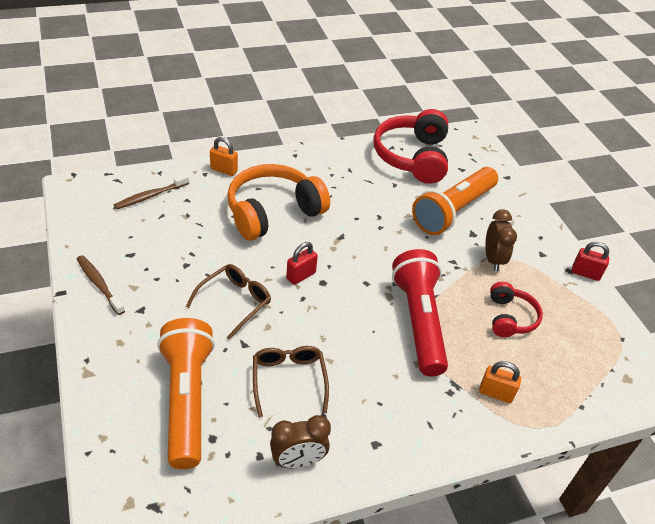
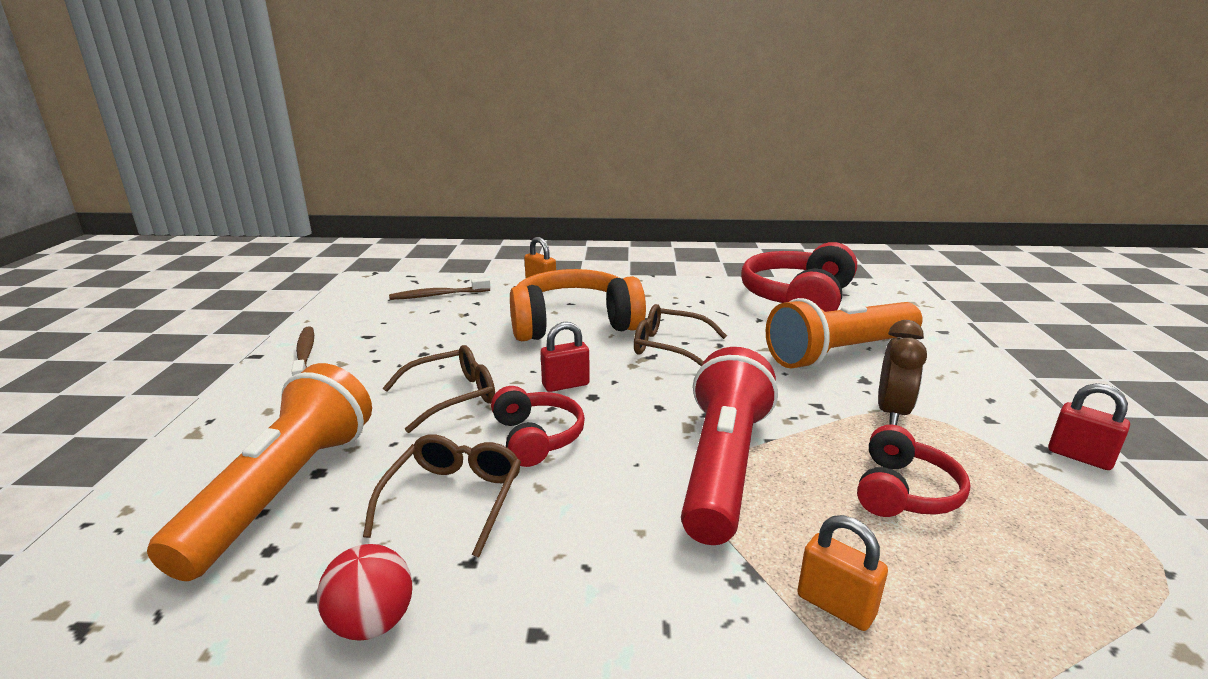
camera: 25 degrees right, 20 degrees down
brown clock [270,415,331,468] -> red ball [317,544,412,641]
none -> red headphones [491,386,585,467]
none -> brown glasses [634,304,727,366]

